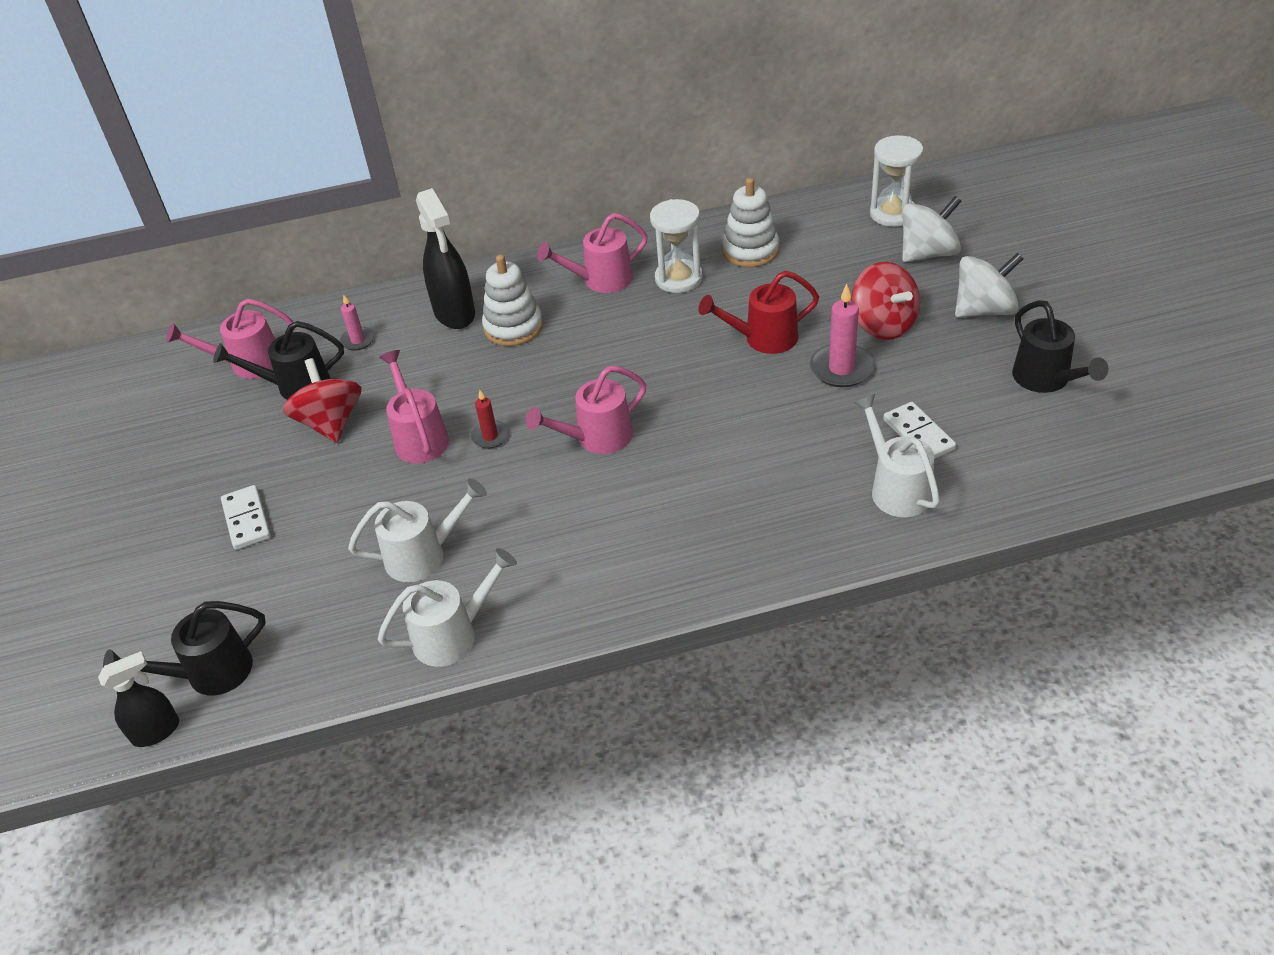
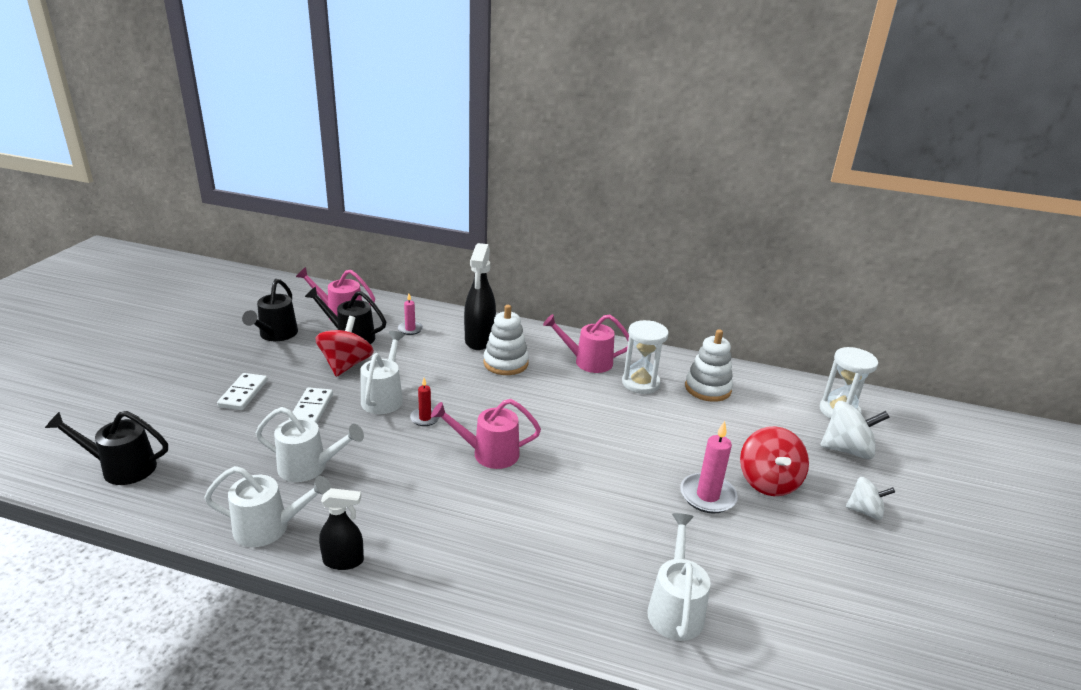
camera: 25 degrees right, 15 degrees down
black spray bottle [98,651,179,747] -> black spray bottle moved to [319,488,364,570]
pink watering can [379,350,449,463] -> white watering can [361,331,405,414]
red watering can [699,271,819,354] -> none
white domino [883,402,956,459] -> white domino moved to [289,388,333,423]
white spinning top [955,252,1024,317] -> white spinning top [846,477,895,520], size x0.63
black watering can [1012,300,1108,393] -> black watering can moved to [242,279,298,341]

